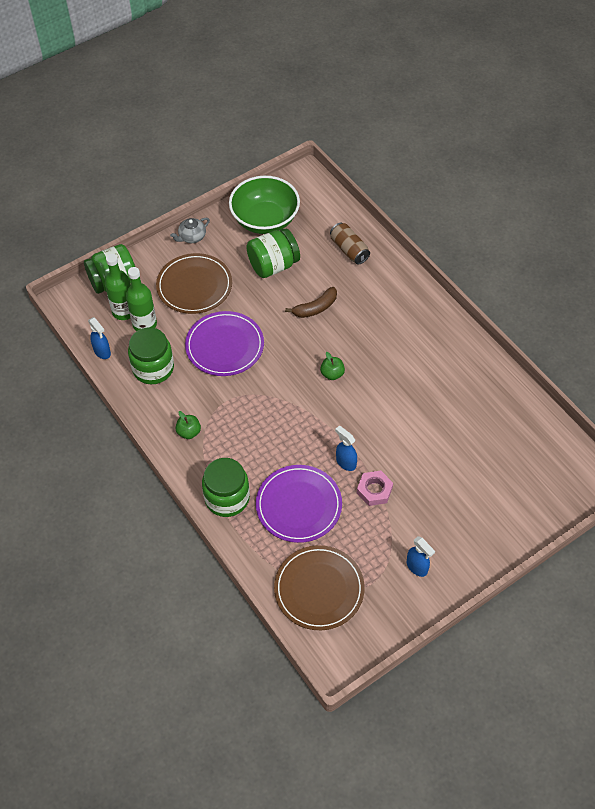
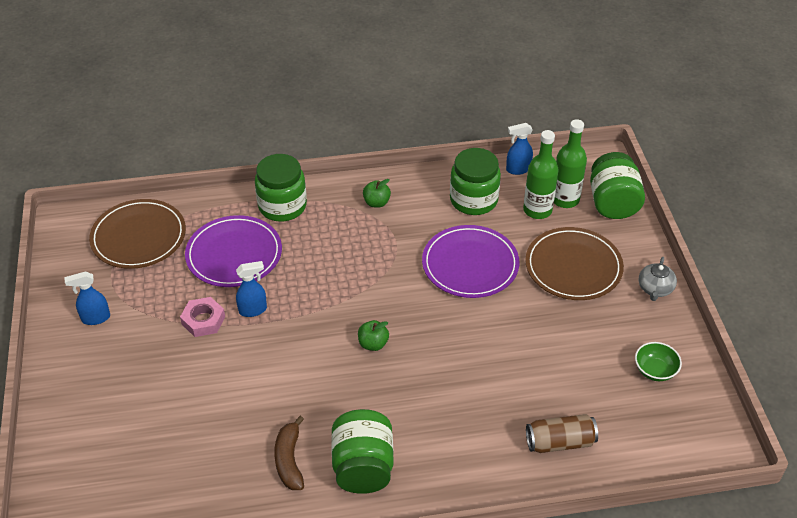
camera: 115 degrees right, 10 degrees down
grey teapot [170,218,210,243] -> grey teapot turned 150 degrees counterclockwise [639,257,677,301]
green bowl [229,176,300,234] -> green bowl [635,342,682,381], size x0.45
green jar [246,229,300,278] -> green jar moved to [331,409,394,494]
brown banana [285,287,337,318] -> brown banana moved to [274,416,304,490]

